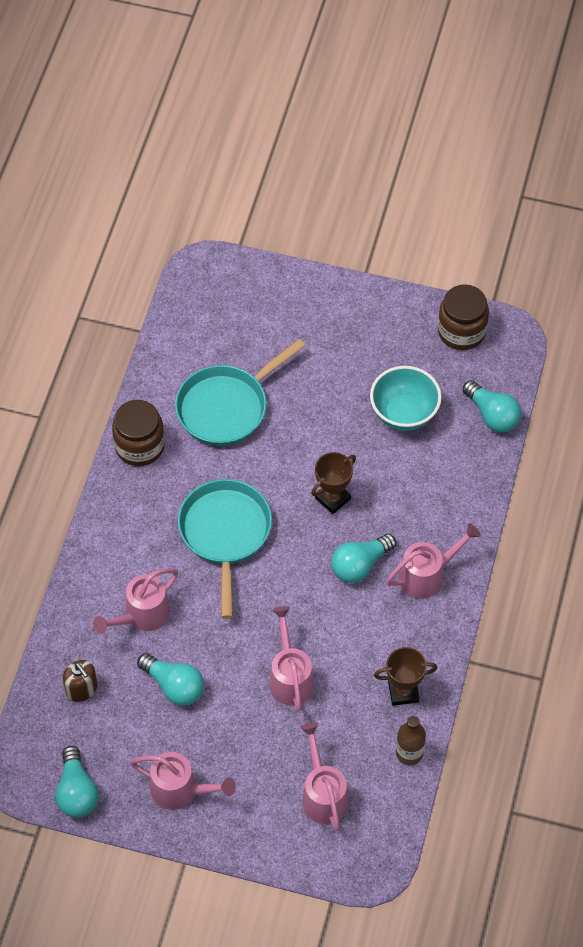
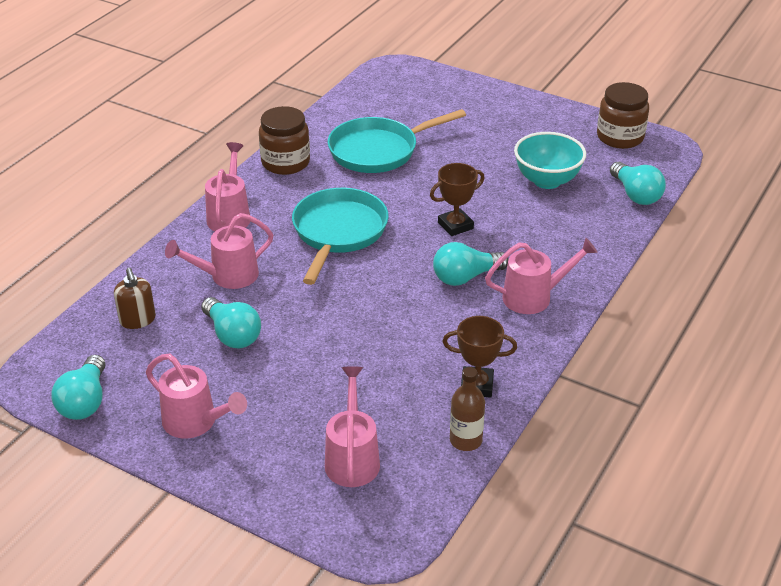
camera: 15 degrees right, 20 degrees down
pink watering can [269,606,314,712] -> pink watering can moved to [205,142,250,231]

